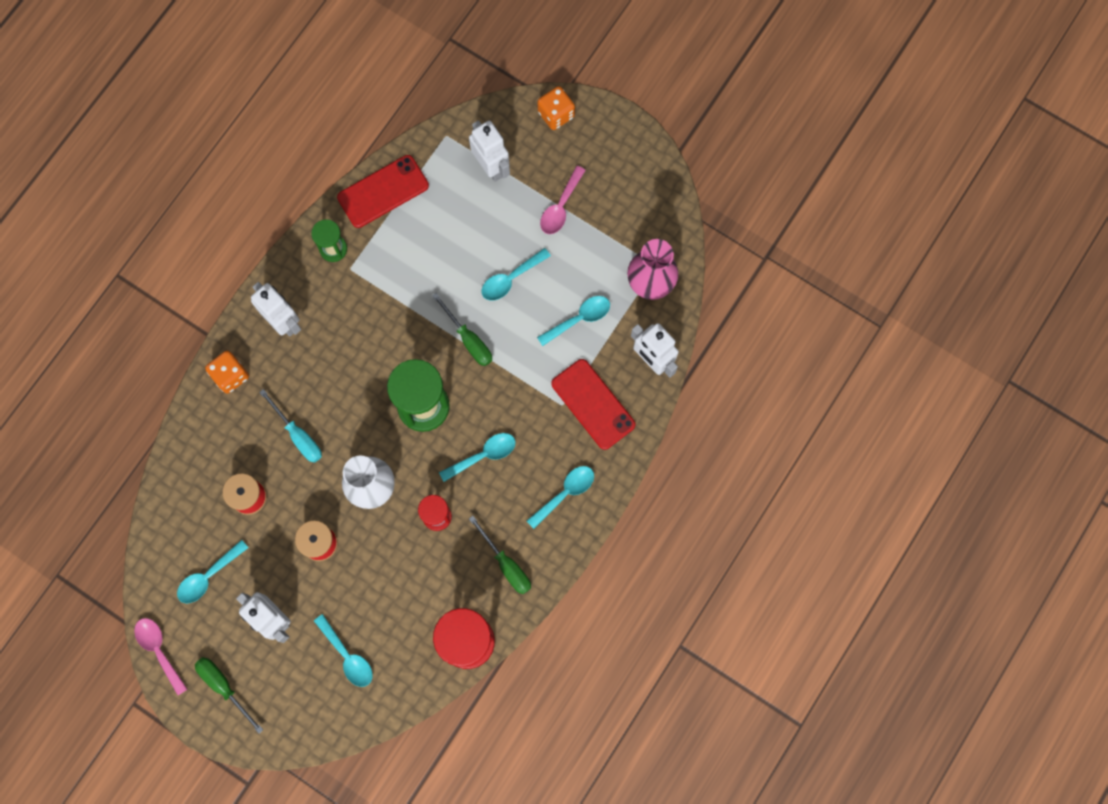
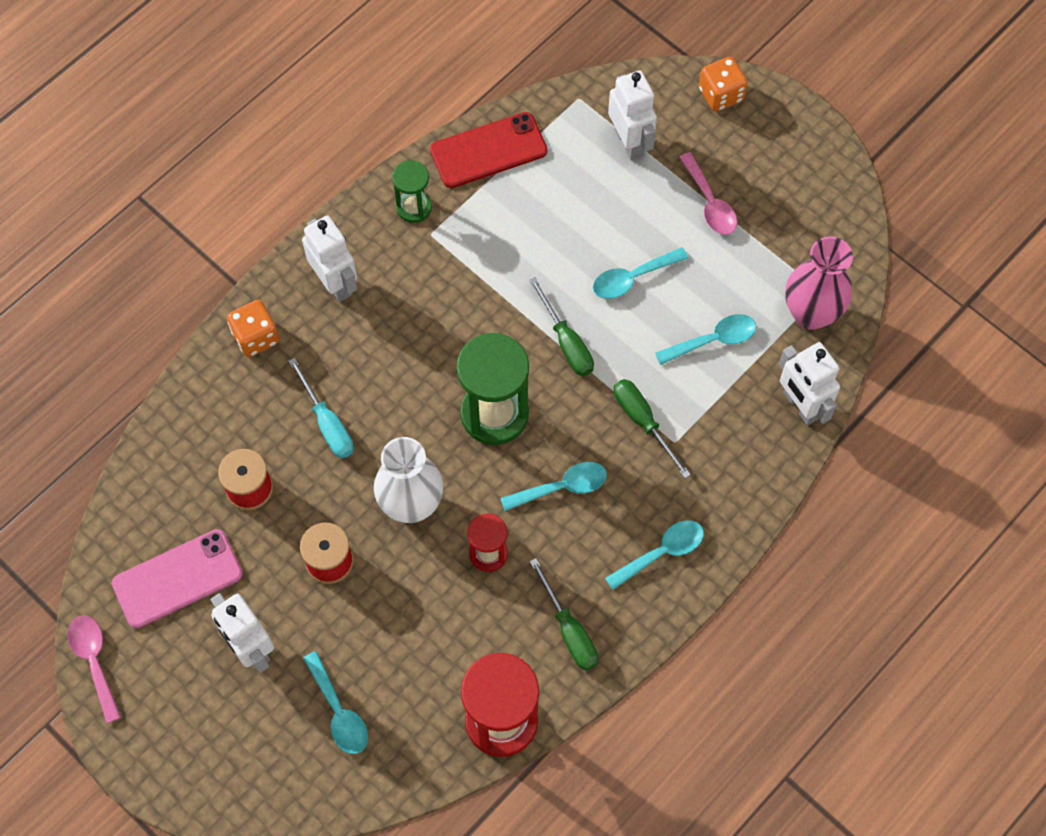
camera: 10 degrees right, 10 degrees down
turquoise spoon [177,540,249,604] -> pink phone [112,529,243,628]
green screwdriver [195,657,263,734] -> green screwdriver moved to [614,379,691,478]
pink spoon [540,166,586,234] -> pink spoon turned 60 degrees counterclockwise [679,152,737,235]
red phone [551,359,636,450] -> none

